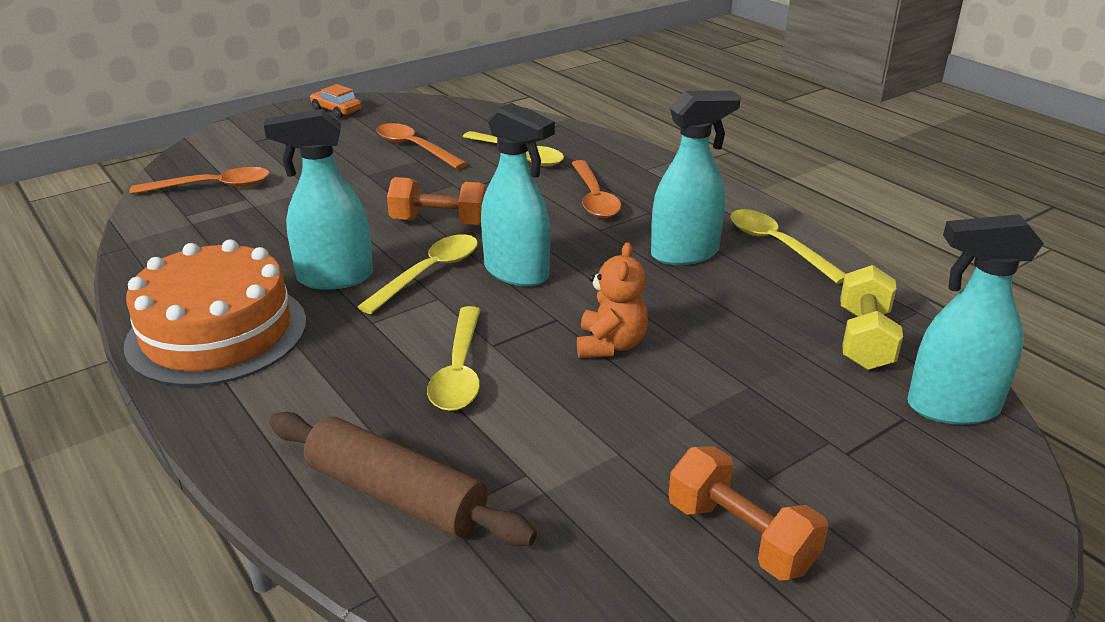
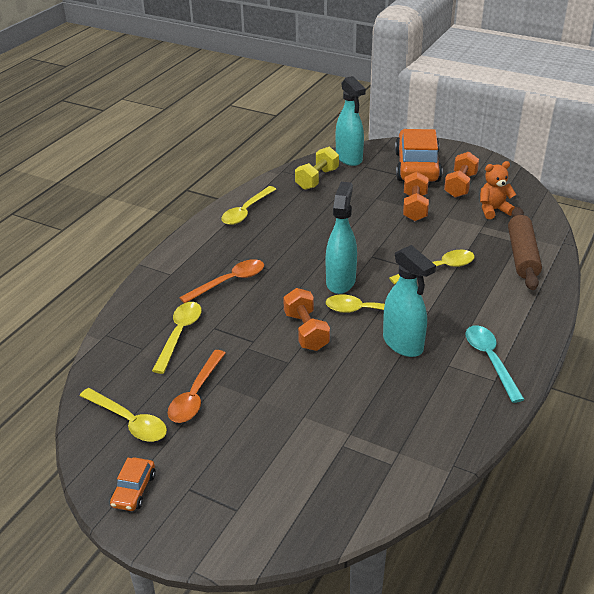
camera: 115 degrees left, 5 degrees up
orange cake [124,239,306,387] -> turquoise spoon [466,325,525,403]
orange spoon [129,167,270,194] -> none
orange teddy bear [577,242,648,358] -> orange teddy bear moved to [480,161,516,219]
turquoise spray bottle [651,91,741,265] -> none
yellow dumbbell [840,265,903,370] -> yellow dumbbell turned 45 degrees counterclockwise [295,147,339,190]
none -> yellow spoon [80,388,167,442]
none -> orange car [395,129,443,182]
none -> orange dumbbell [403,172,429,221]

